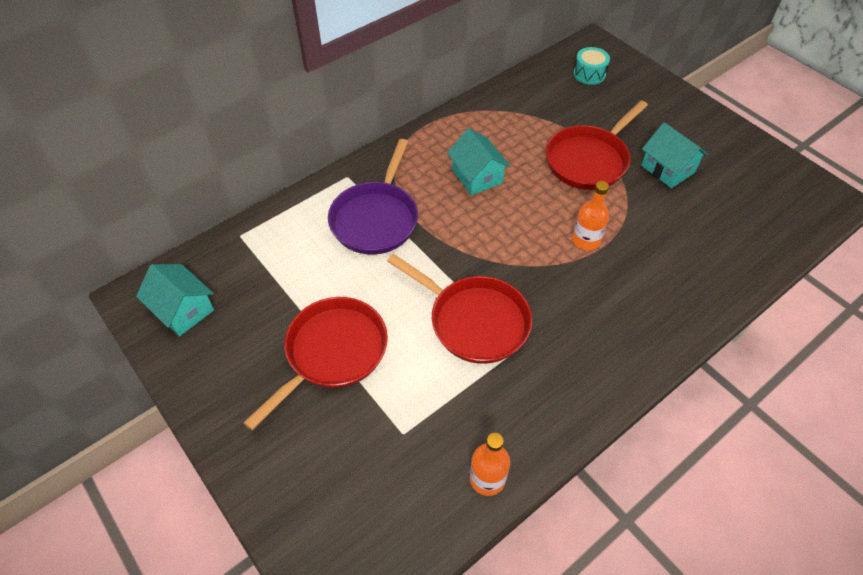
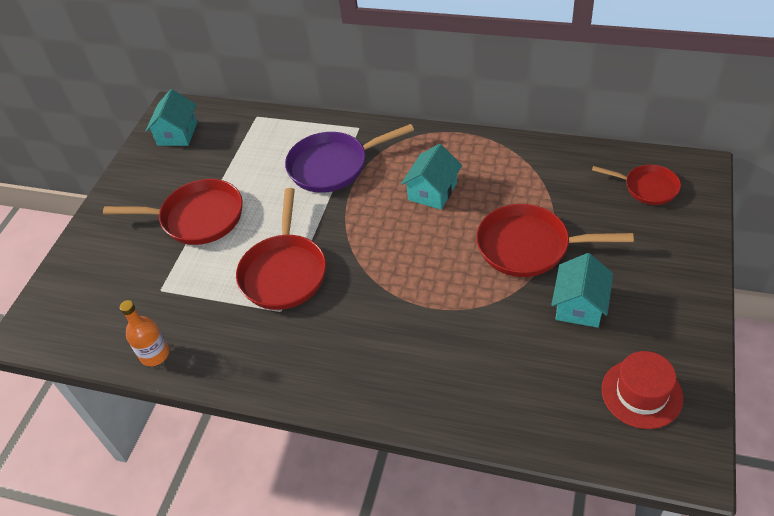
camera: 60 degrees right, 5 degrees down
orange bottle [572,181,609,250] -> none
turquoise drum [573,47,610,85] -> red pan [592,165,681,205]
none -> red hat [601,351,683,429]

